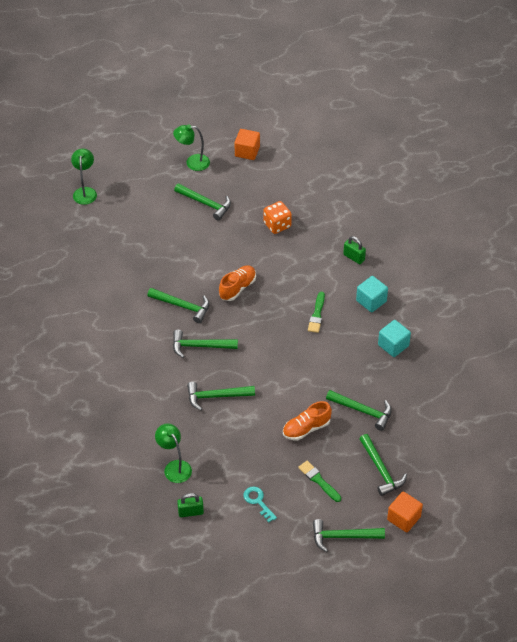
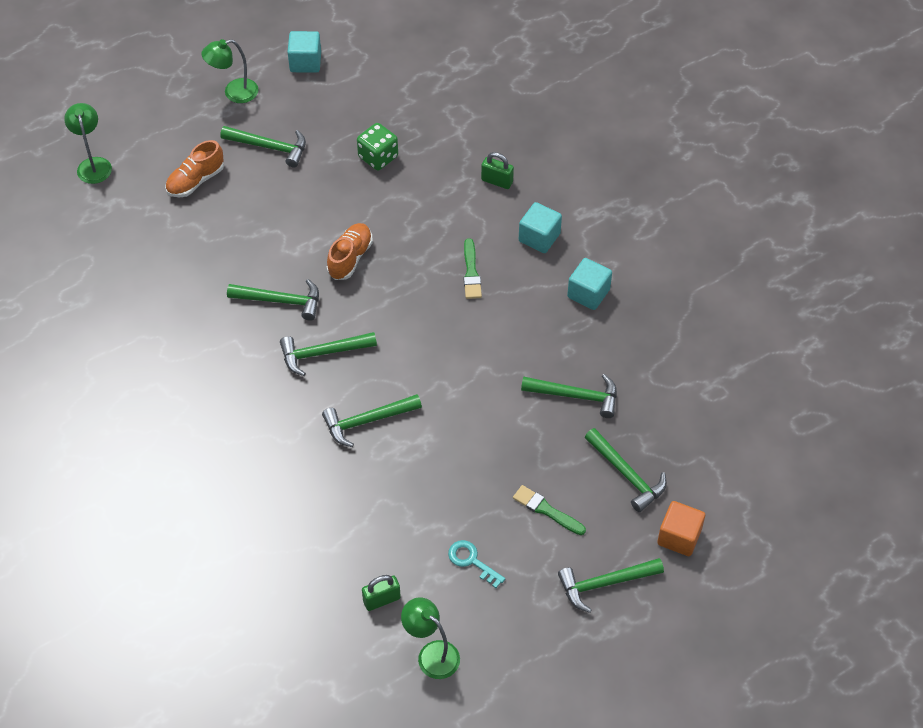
camera: 15 degrees left, 5 degrees up
green lamp [155,423,192,483] -> green lamp moved to [401,597,460,679]
orange cube [235,129,260,160] -> turquoise cube [288,31,321,73]
orange dice [263,201,292,234] -> green dice [357,123,398,171]
orange shoe [283,401,332,441] -> orange shoe moved to [165,140,224,197]

